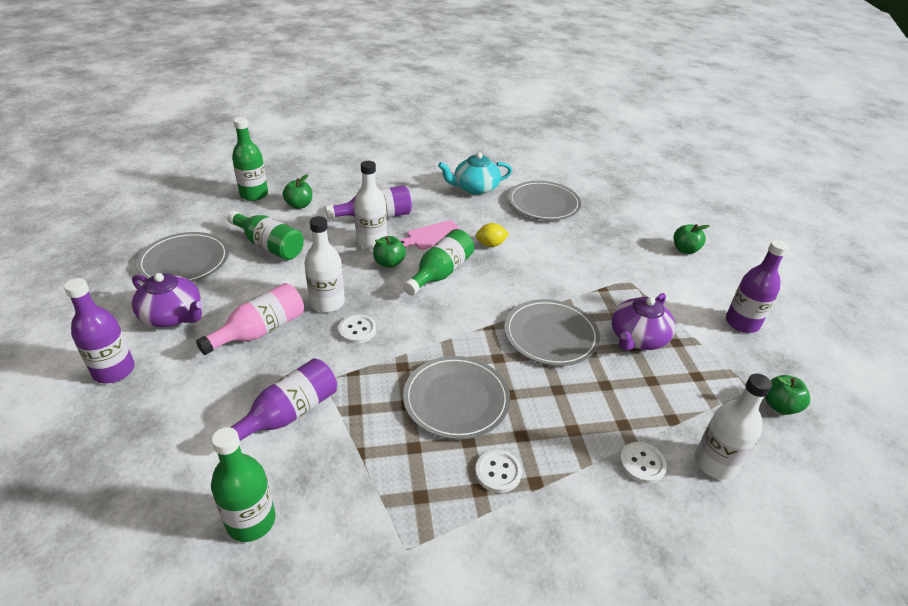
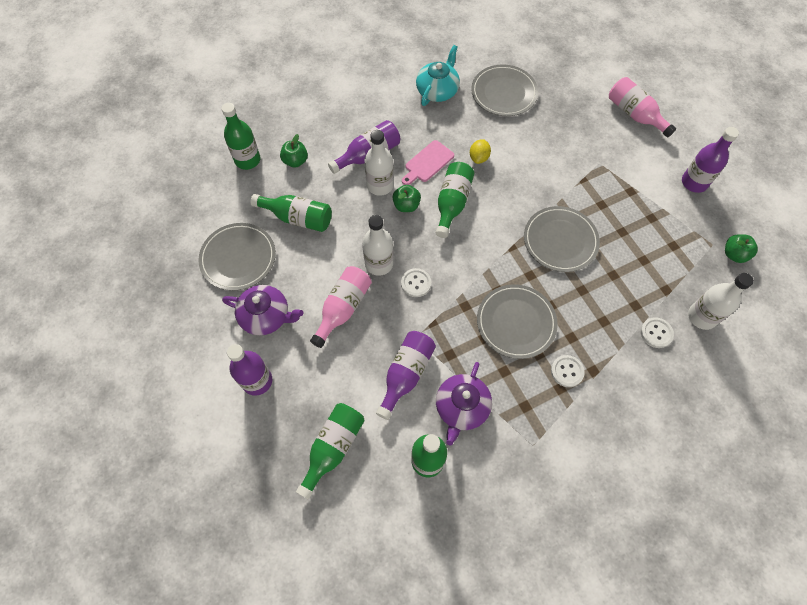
camera: 15 degrees left, 25 degrees up
turquoise teapot [438,152,512,195] -> turquoise teapot turned 150 degrees clockwise [416,45,460,106]
yellow lemon [476,223,509,247] -> yellow lemon turned 45 degrees counterclockwise [470,139,491,164]
purple teapot [611,293,676,351] -> purple teapot moved to [436,362,492,446]
green apple [674,224,710,254] -> pink bottle [609,77,676,137]
none -> green bottle [296,403,365,499]

